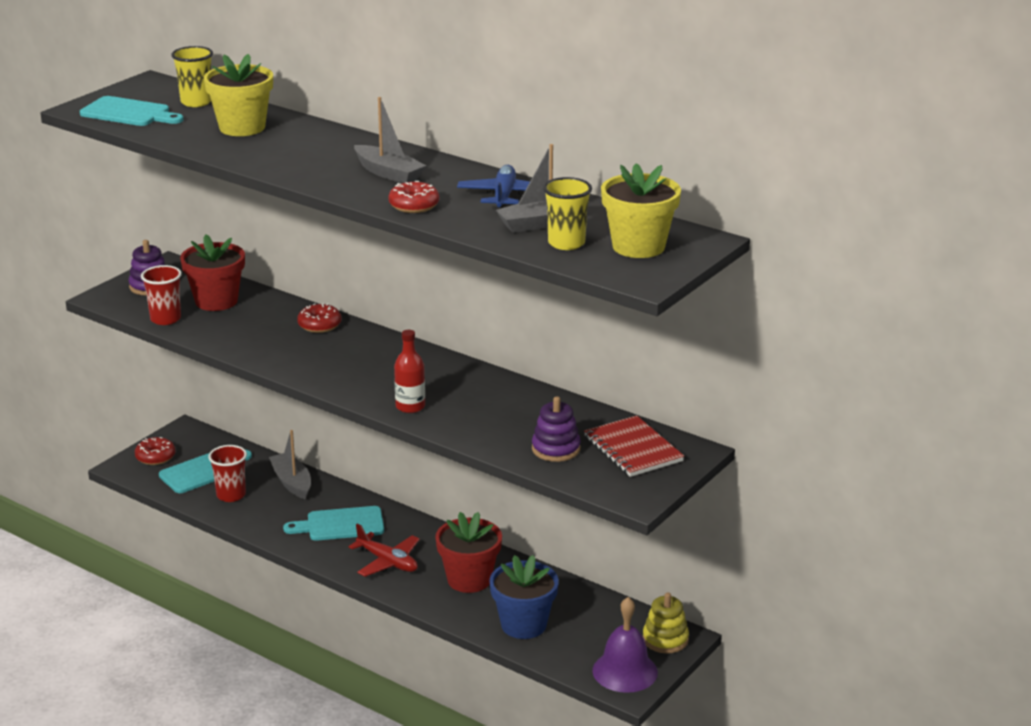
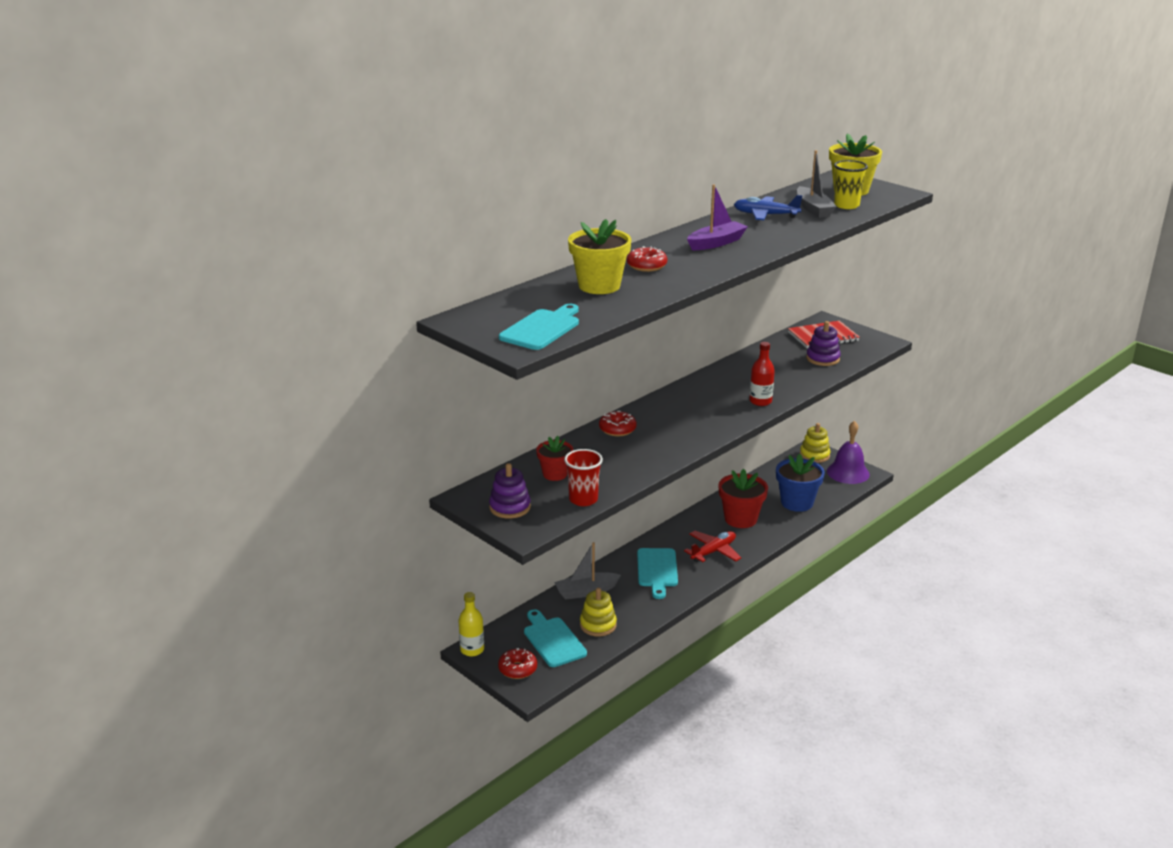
camera: 80 degrees left, 0 degrees up
yellow cup [171,46,213,107] -> none
red flower pot [180,235,245,311] -> red flower pot [536,436,573,481], size x0.62
red cup [208,445,247,502] -> yellow stacking toy [580,588,617,636]
grey boat [354,97,426,183] -> purple boat [687,184,748,250]
red donut [388,181,439,213] -> red donut moved to [627,246,667,272]
none -> yellow bottle [459,592,484,657]

